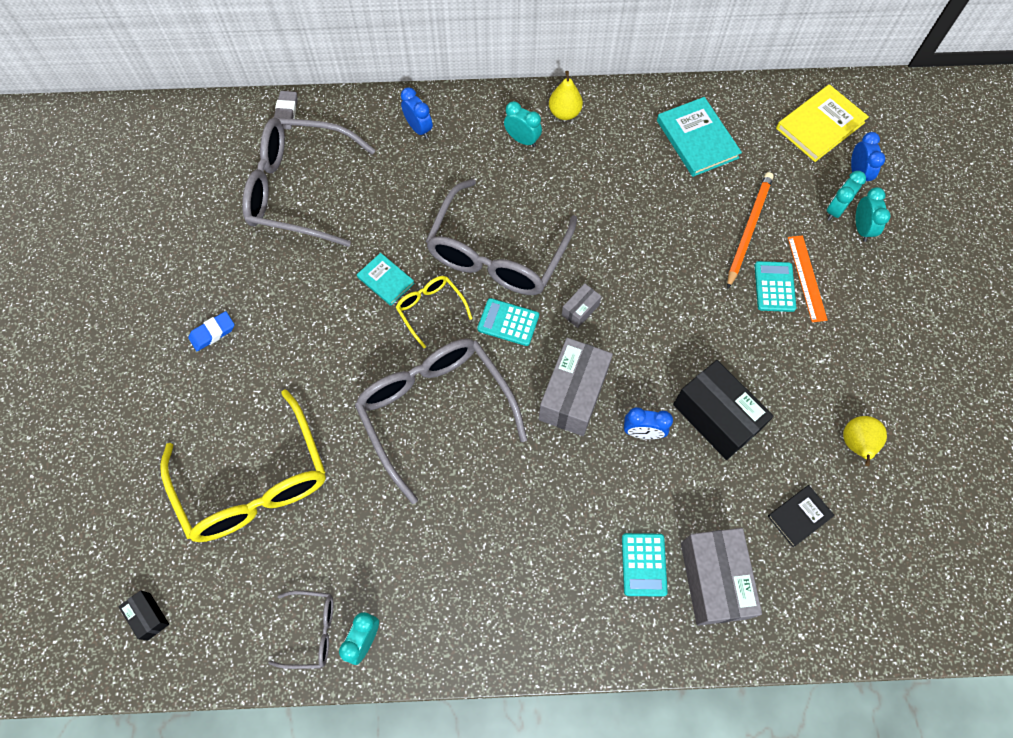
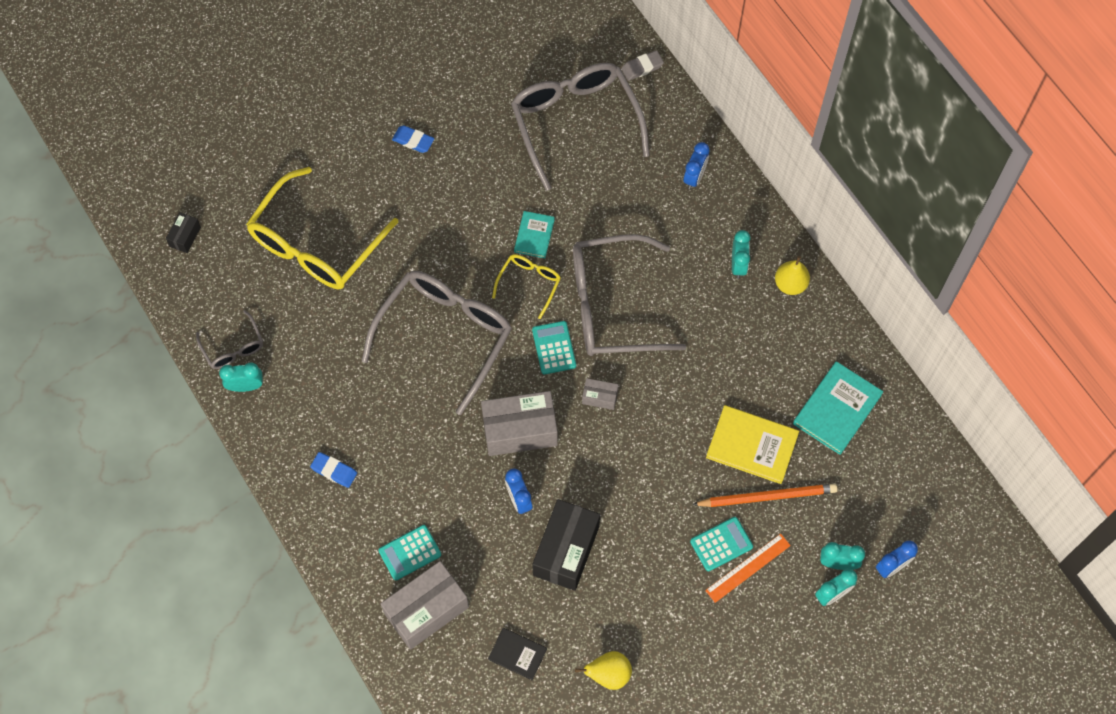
camera: 60 degrees right, 0 degrees up
yellow book [776,84,869,162] -> yellow book moved to [706,405,799,484]
none -> blue eraser [310,452,357,488]

